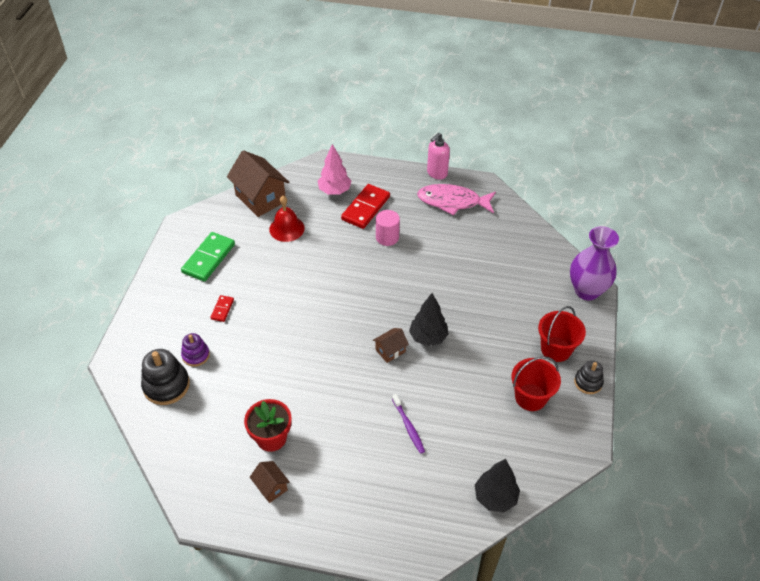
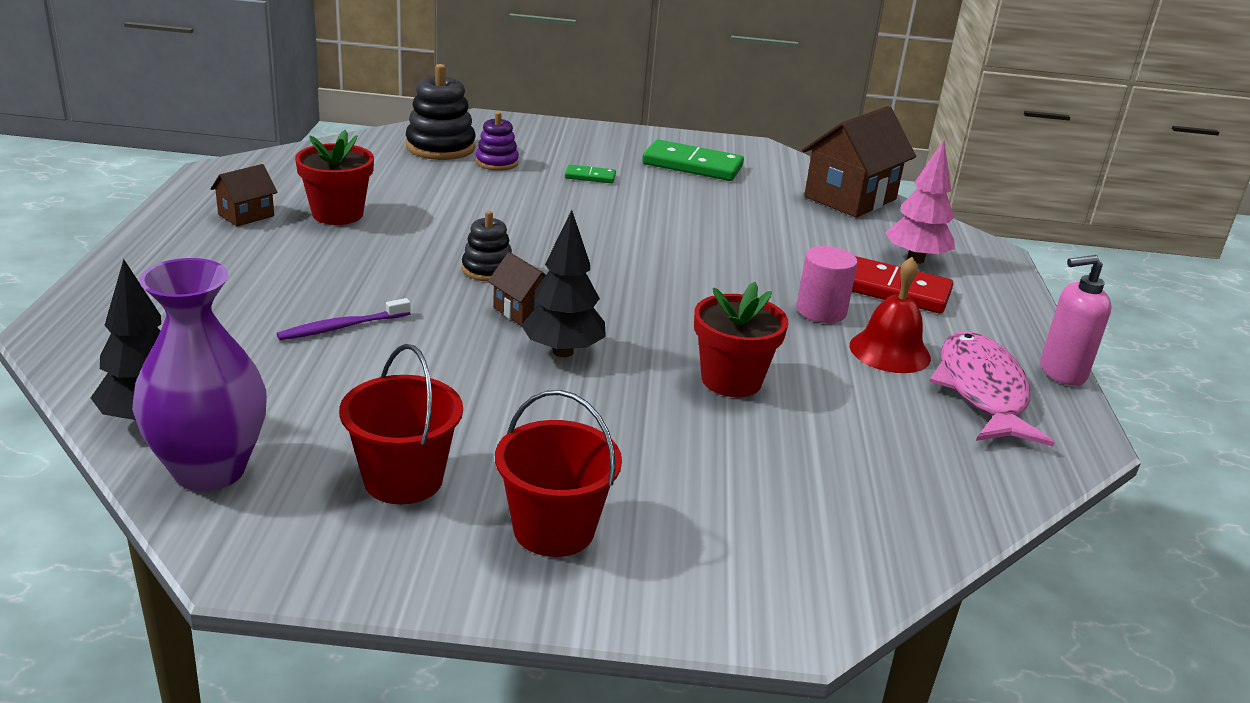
camera: 80 degrees right, 20 degrees down
red domino [210,295,234,322] -> green domino [565,165,616,183]
red bell [269,196,305,242] -> red bell moved to [850,257,931,373]
pink soap dispenser [427,133,450,180] -> pink soap dispenser turned 45 degrees counterclockwise [1040,255,1112,386]
purple vase [570,226,619,300] -> purple vase moved to [132,258,267,491]
black stacking toy [574,360,604,394] -> black stacking toy moved to [462,211,512,281]
none -> red flower pot [694,282,788,397]

